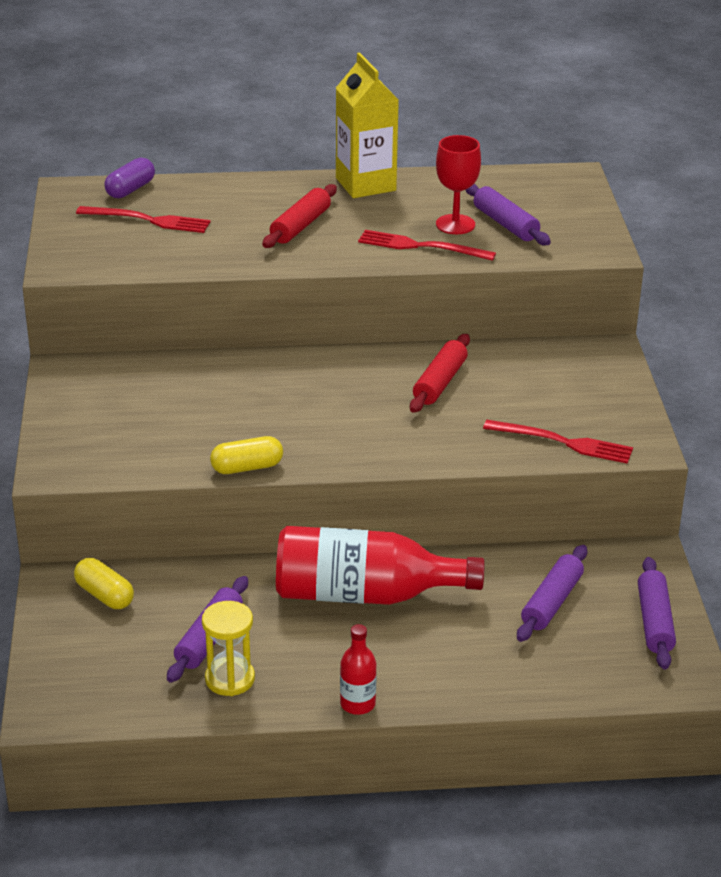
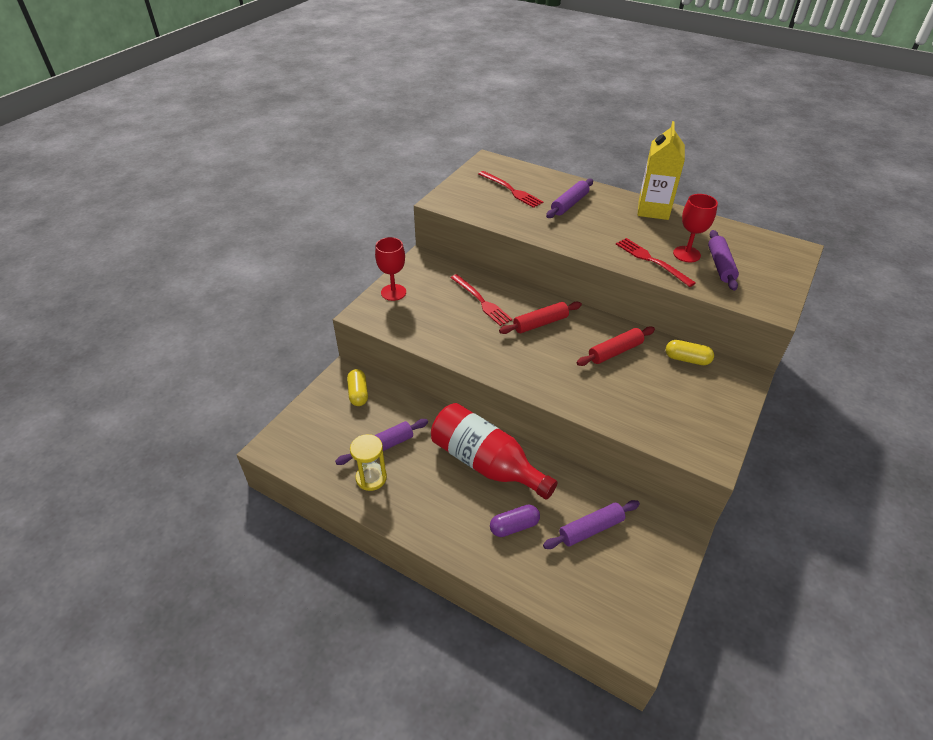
camera: 35 degrees right, 10 degrees up
purple capsule [104,157,155,198] -> purple capsule moved to [490,505,540,537]
yellow capsule [210,436,283,474] -> yellow capsule moved to [666,340,714,365]
red rolling pin [262,184,337,248] -> red rolling pin moved to [499,302,582,334]
red bottle [340,624,377,715] -> none
red fork [483,420,633,464] -> red fork moved to [451,274,512,326]
purple rolling pin [638,557,676,670] -> purple rolling pin moved to [546,179,593,218]
none -> red goblet [375,237,406,301]

